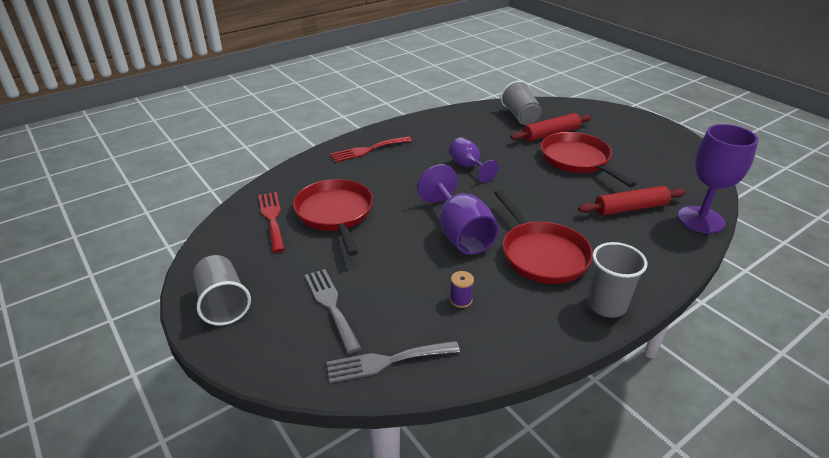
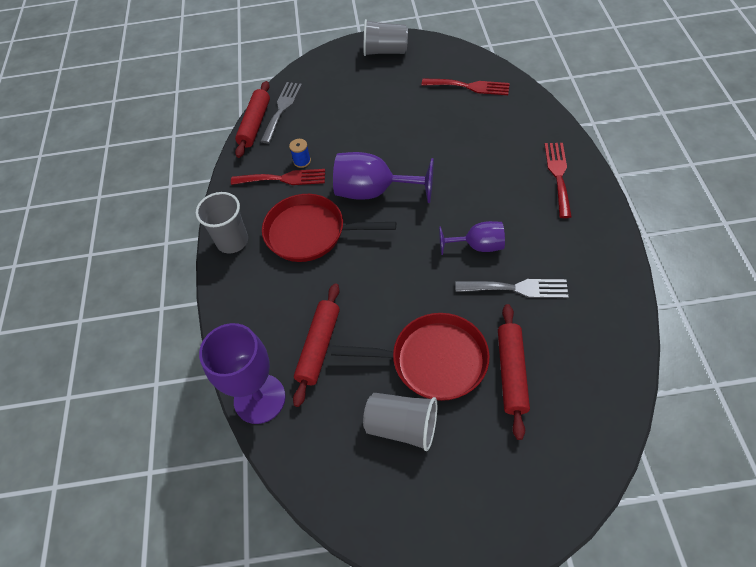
camera: 125 degrees right, 20 degrees up
red pan [293,179,373,256] -> none
grey fork [305,269,361,354] -> grey fork moved to [456,279,568,298]
purple spool [450,271,474,308] -> blue spool [289,139,311,168]
grey cup [501,80,542,125] -> grey cup moved to [363,393,437,451]
none -> red fork [231,169,325,185]
none -> red rolling pin [235,81,270,158]

